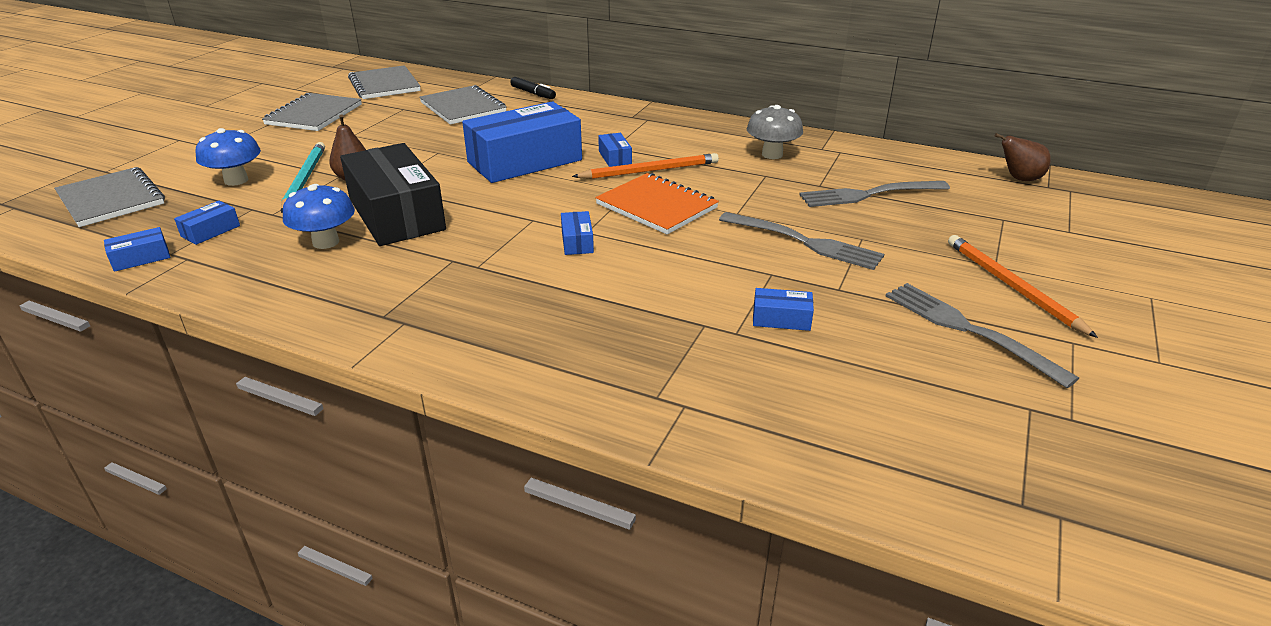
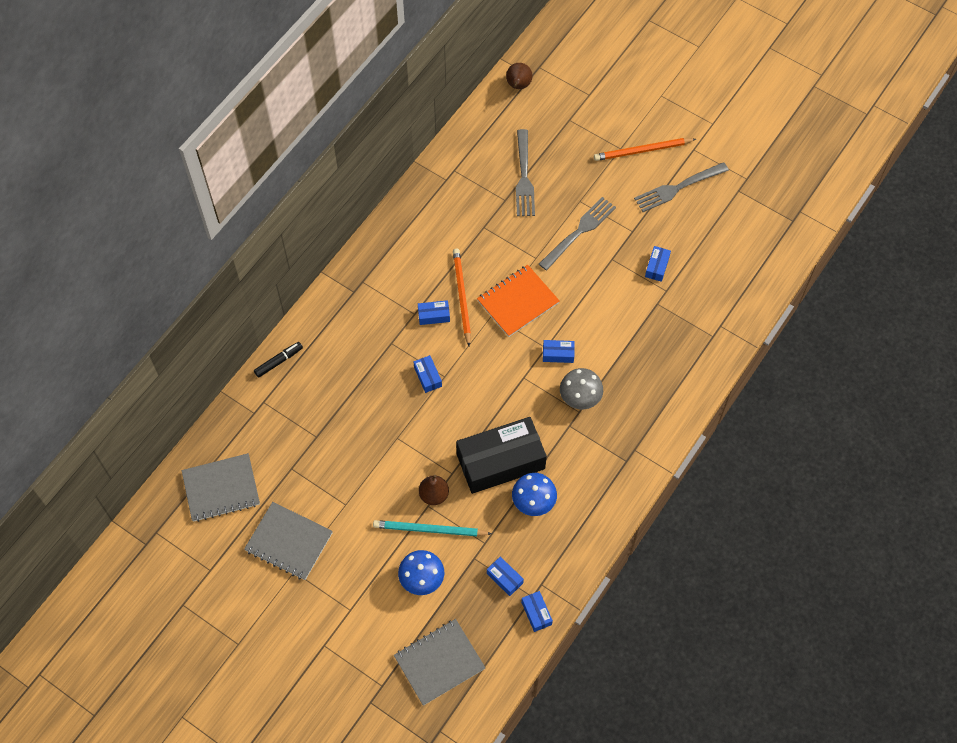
camera: 80 degrees left, 30 degrees up
grey notebook [419,85,507,125] -> none
blue box [462,101,582,183] -> blue box [414,355,442,393], size x0.41
grey mushroom [747,105,803,159] -> grey mushroom moved to [560,368,603,409]

